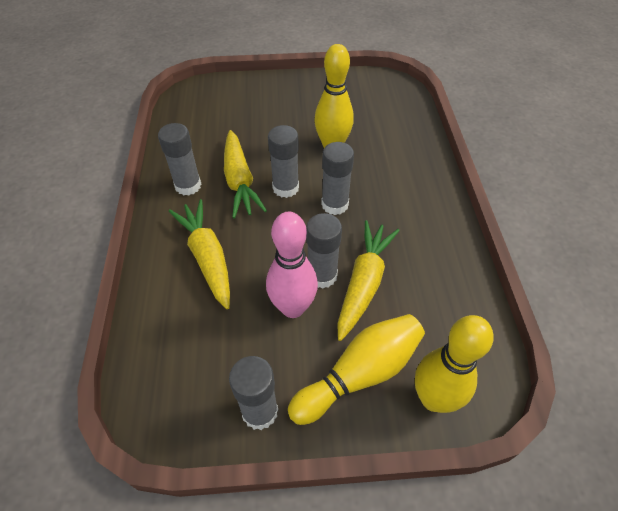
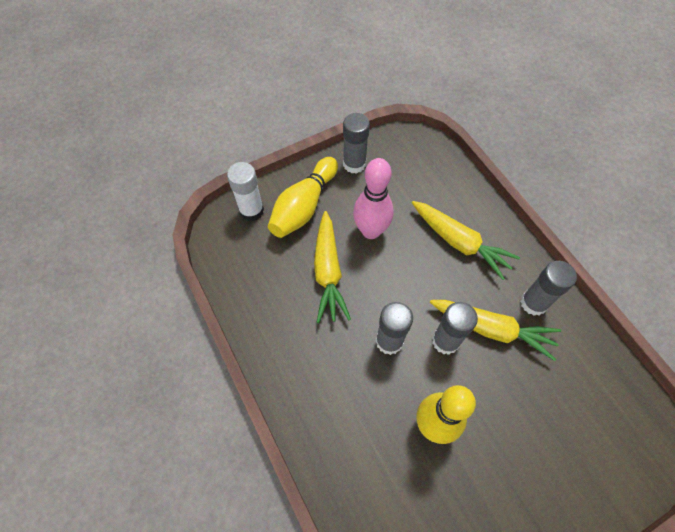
camera: 155 degrees right, 10 degrees up
yellow carrot [224,130,267,219] -> yellow carrot turned 150 degrees clockwise [430,300,561,361]
grey glue stick [306,213,342,289] -> none
yellow bowling pin [415,315,493,413] -> white glue stick [227,162,264,221]

